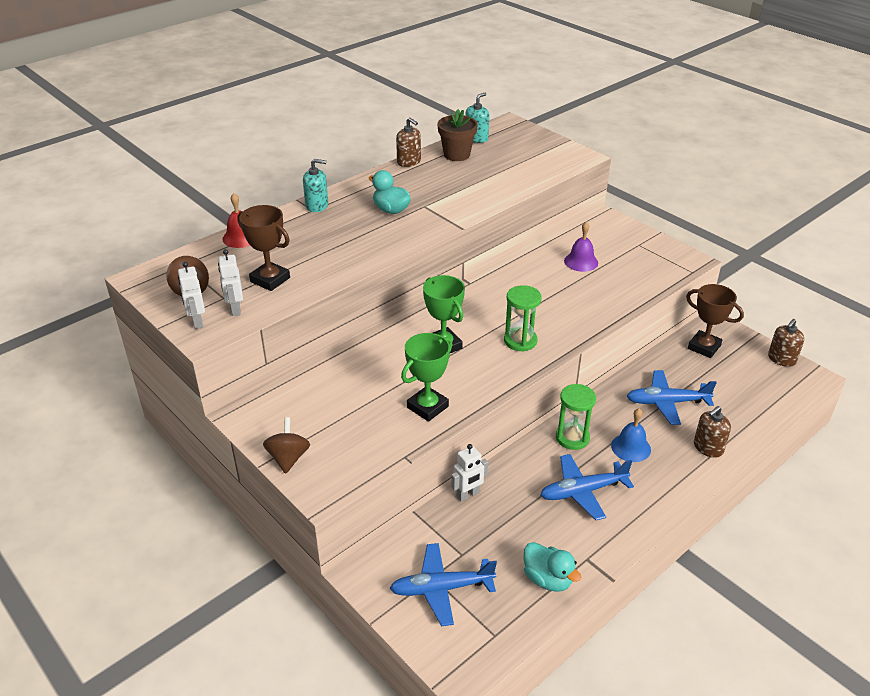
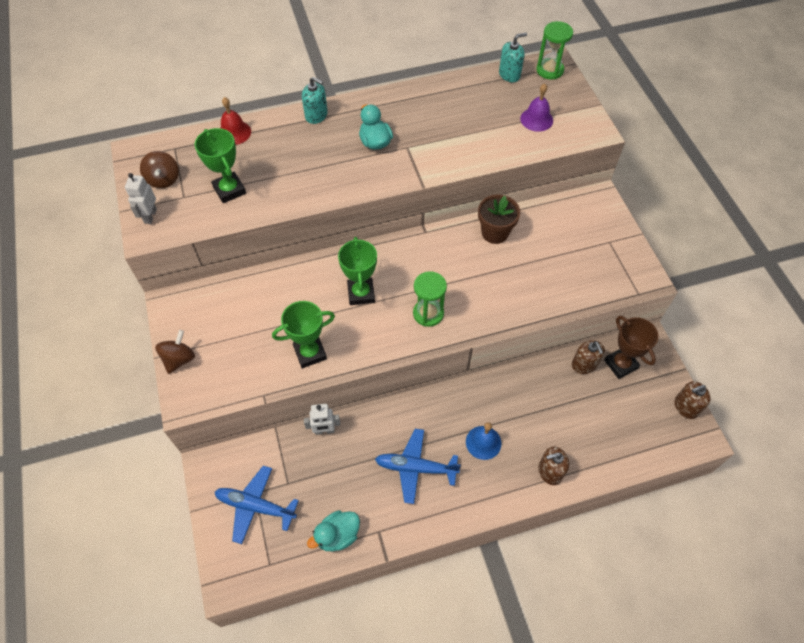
camera: 25 degrees right, 20 degrees up
white robot [218,249,243,316] -> none
brown trophy [237,205,290,291] -> green trophy [195,128,246,203]
brown soap dispenser [396,117,421,167] -> brown soap dispenser moved to [572,340,605,374]
brown flower pot [437,109,478,161] -> brown flower pot moved to [478,195,520,244]
turquoise duck [523,542,581,592] -> turquoise duck turned 75 degrees clockwise [307,510,360,551]
green hourglass [556,384,596,450] -> green hourglass moved to [536,21,573,80]
purple bell [564,222,598,272] -> purple bell moved to [520,83,553,132]
blue plane [627,370,717,425] -> none

